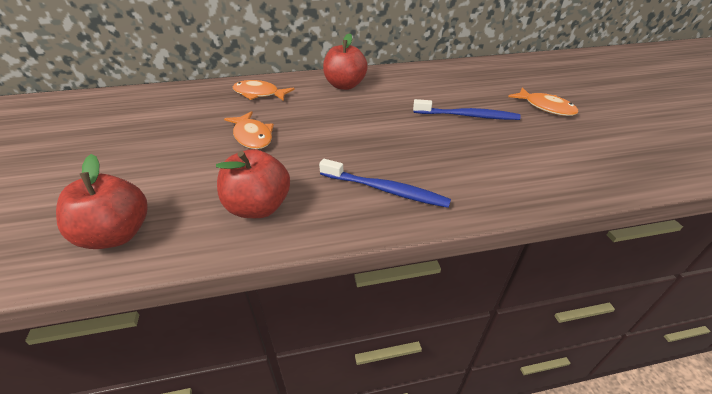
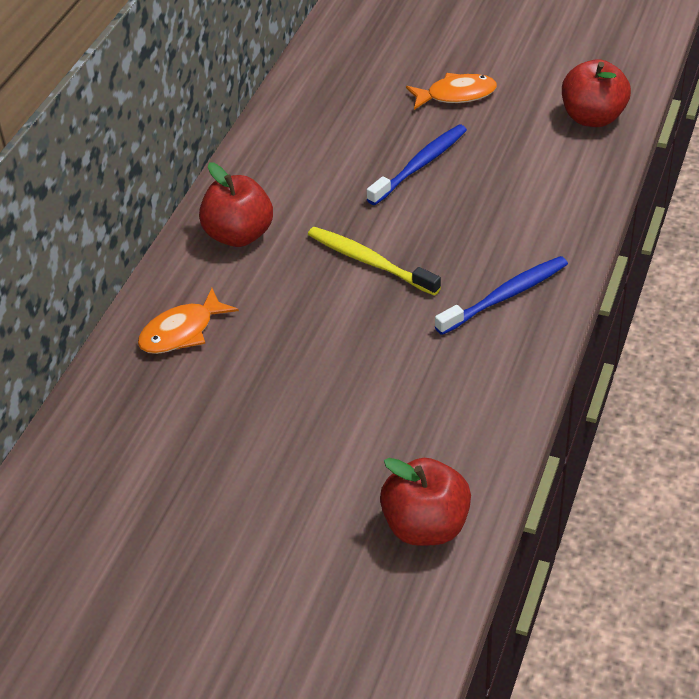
camera: 55 degrees left, 5 degrees up
red apple [216,149,290,218] -> red apple moved to [562,59,631,127]
orange fish [224,111,274,149] -> none
none -> yellow toothbrush [308,227,441,296]

